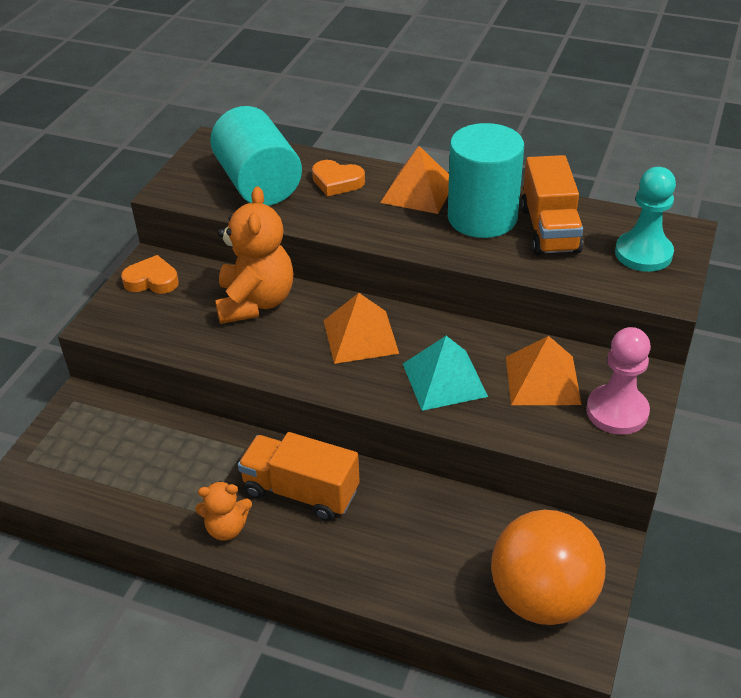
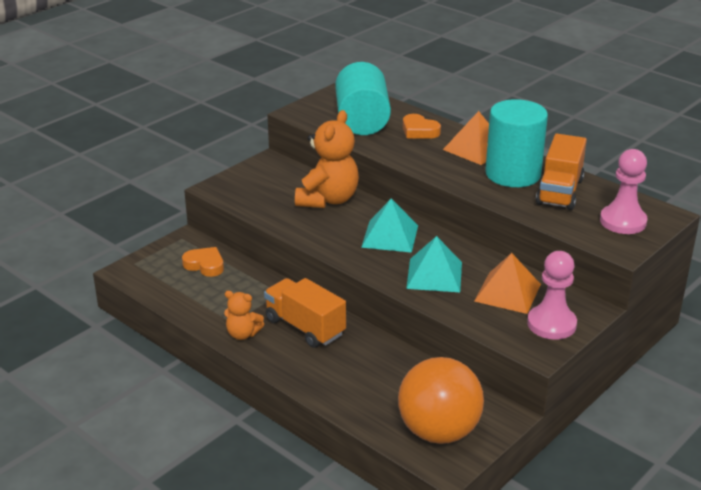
camera: 20 degrees right, 10 degrees down
orange heart [121,255,179,294] -> orange heart moved to [182,247,224,277]
orange pyramid [323,293,399,364] -> turquoise pyramid [361,199,418,253]
turquoise pawn [615,167,676,272] -> pink pawn [600,149,647,234]

